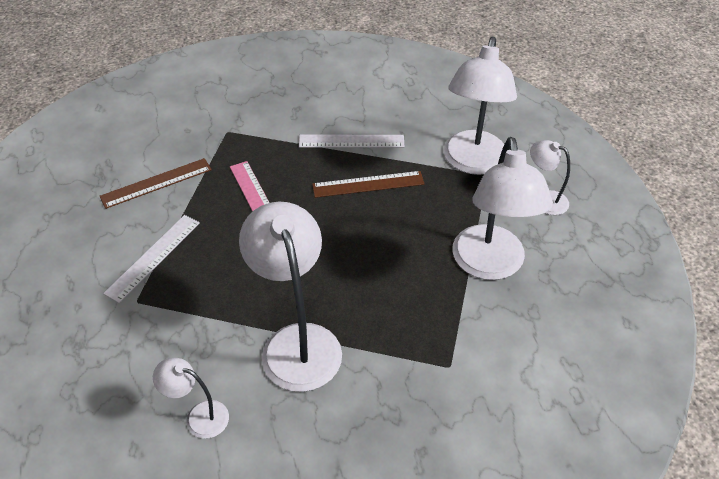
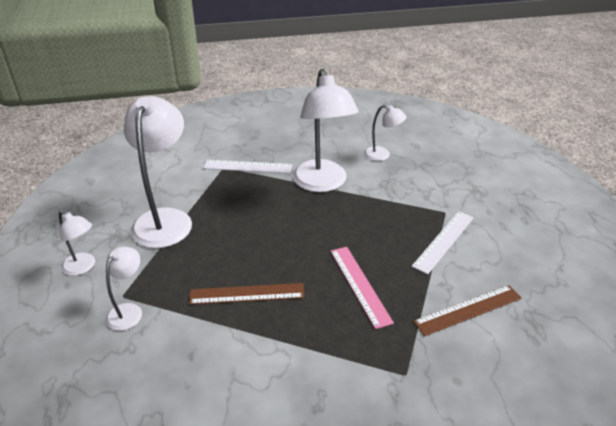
camera: 175 degrees left, 10 degrees down
white ruler [299,135,404,148] -> white ruler moved to [203,160,292,173]
white lamp [444,36,517,175] -> white lamp [106,247,142,331], size x0.50

